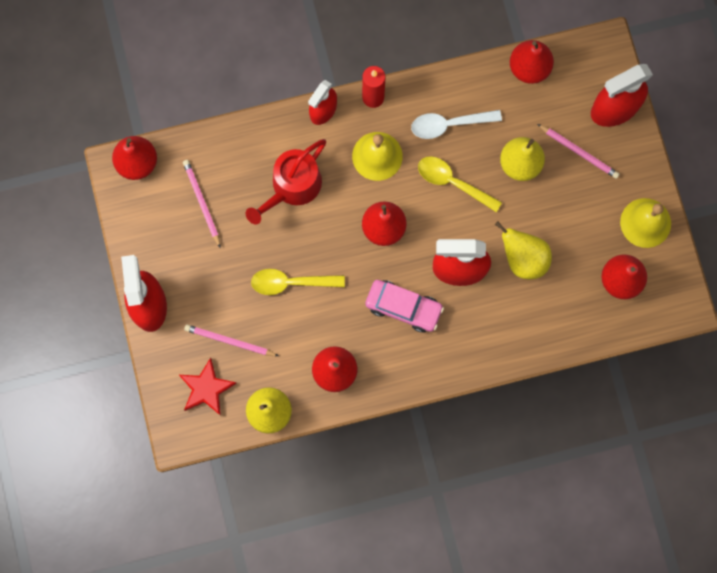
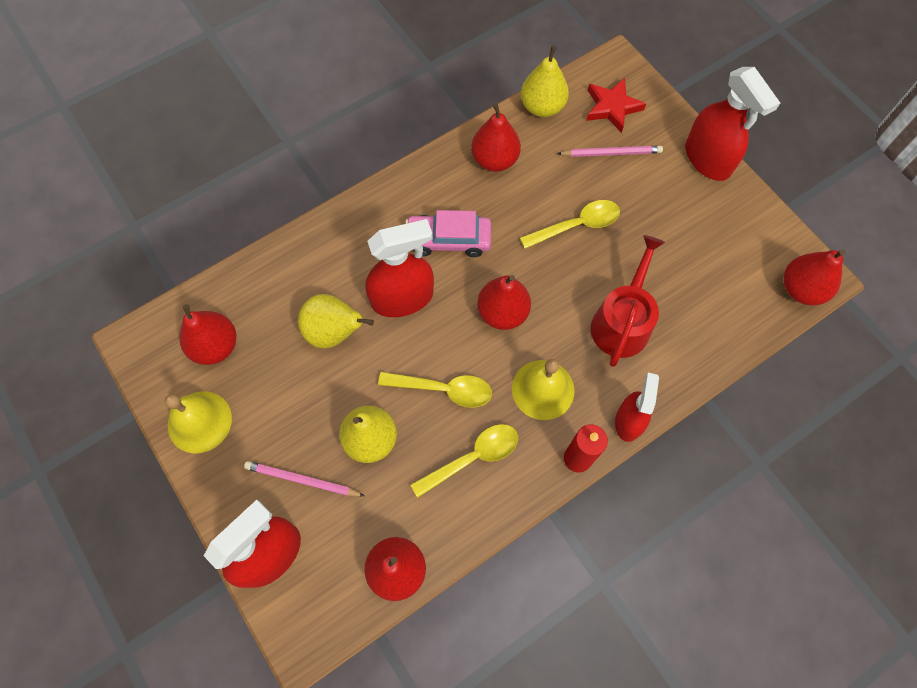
camera: 160 degrees right, 10 degrees down
pink pencil [183,160,221,248] -> none
white spoon [411,110,502,139] -> yellow spoon [410,424,518,498]

